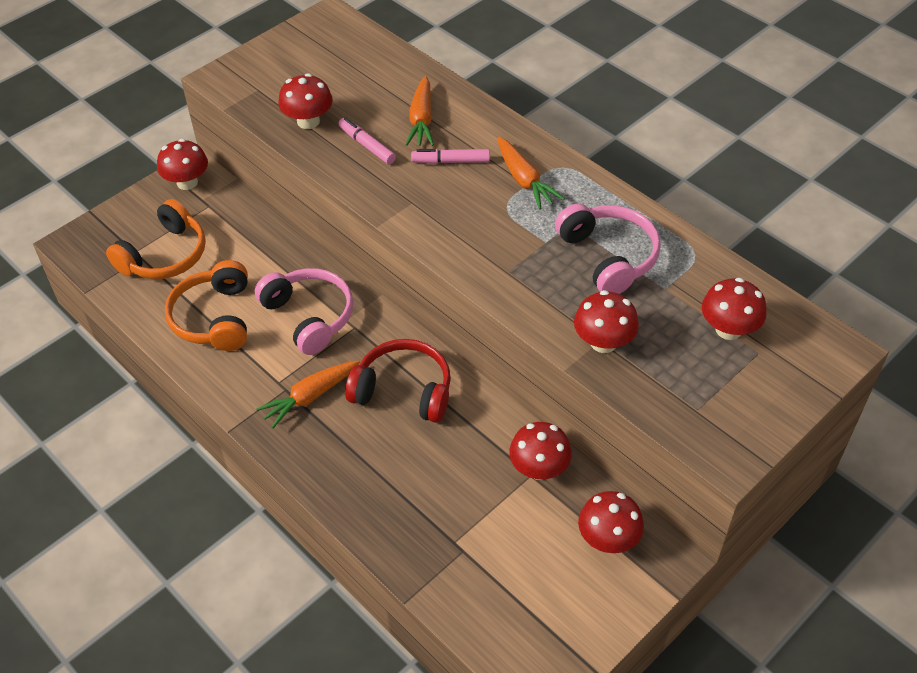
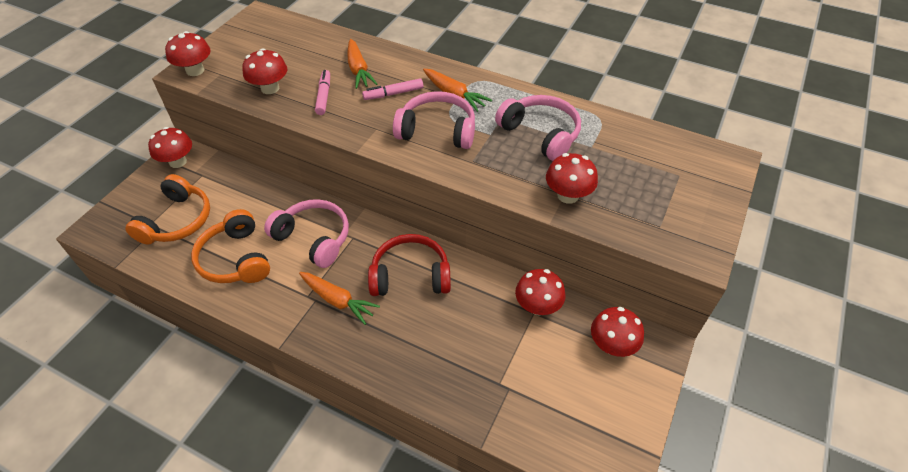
camera: 20 degrees left, 0 degrees up
orange carrot [256,360,360,429] -> orange carrot turned 90 degrees counterclockwise [299,272,380,325]
pink marker [339,117,396,164] -> pink marker turned 60 degrees clockwise [315,70,330,115]
red mushroom [702,278,767,340] -> red mushroom moved to [165,31,210,76]
none -> pink headphones [393,91,475,149]

